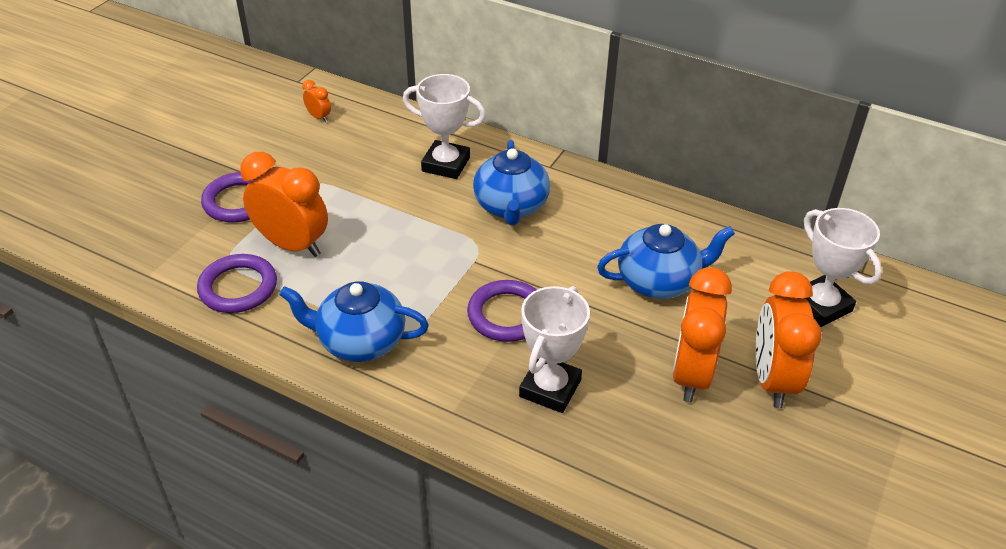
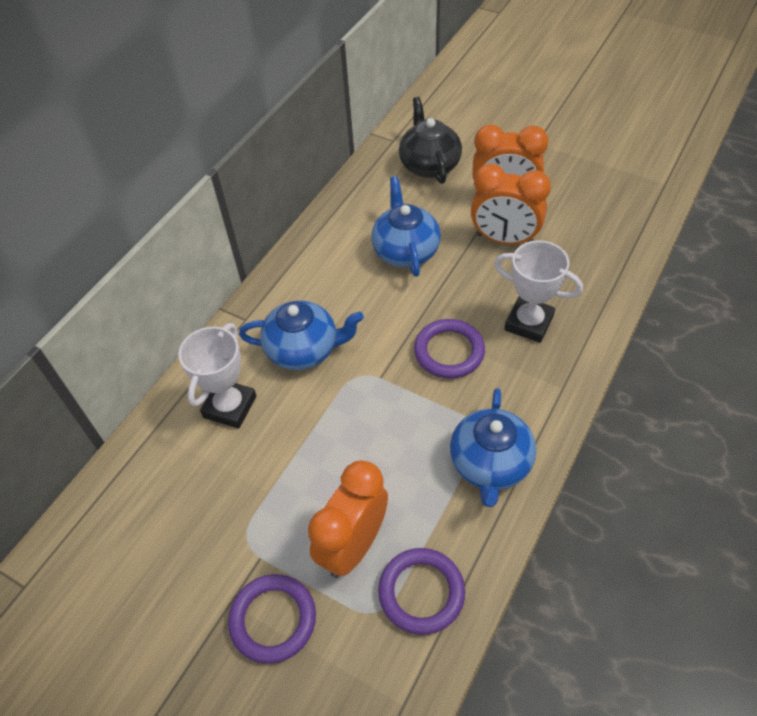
camera: 85 degrees left, 10 degrees up
orange clock [302,80,331,122] -> none
white trophy [804,208,882,327] -> black teapot [399,97,462,184]

